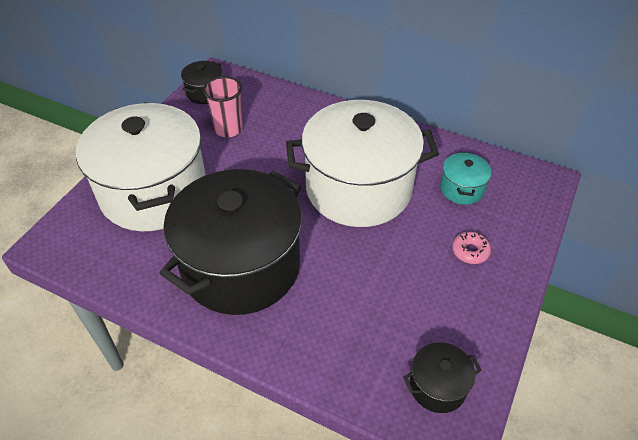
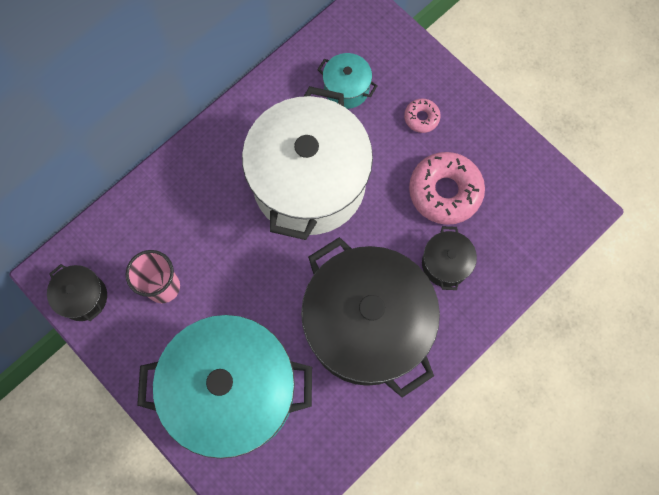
camera: 70 degrees left, 25 degrees up
white pot [76,102,206,231] -> turquoise pot [137,315,312,459]
black pot [403,342,482,413] -> black pot moved to [422,226,477,290]
none -> pink donut [409,152,485,225]

